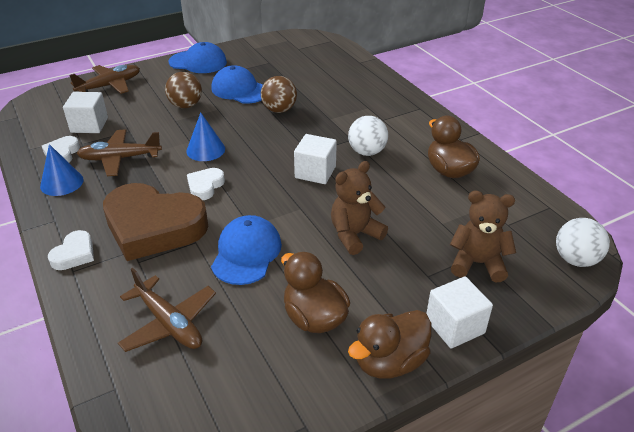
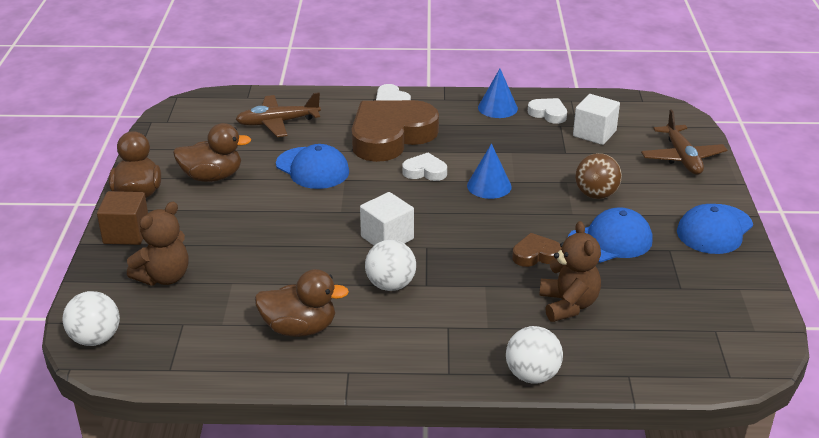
camera: 120 degrees right, 5 degrees down
brown plane [76,130,162,176] -> none
white heart [187,168,225,200] -> white heart turned 45 degrees counterclockwise [402,153,447,181]
brown ball [261,76,297,113] -> brown heart [512,233,562,267]
brown teddy bear [331,161,388,255] -> brown teddy bear moved to [539,221,601,322]
white cube [426,276,493,349] -> brown cube [97,191,148,245]
none -> white ball [506,326,563,383]

